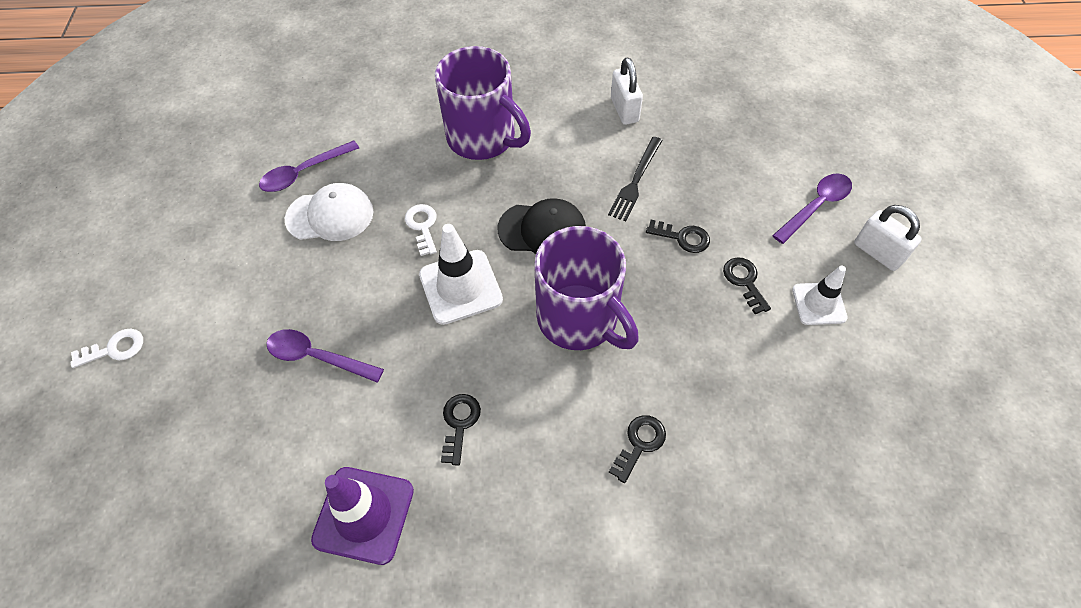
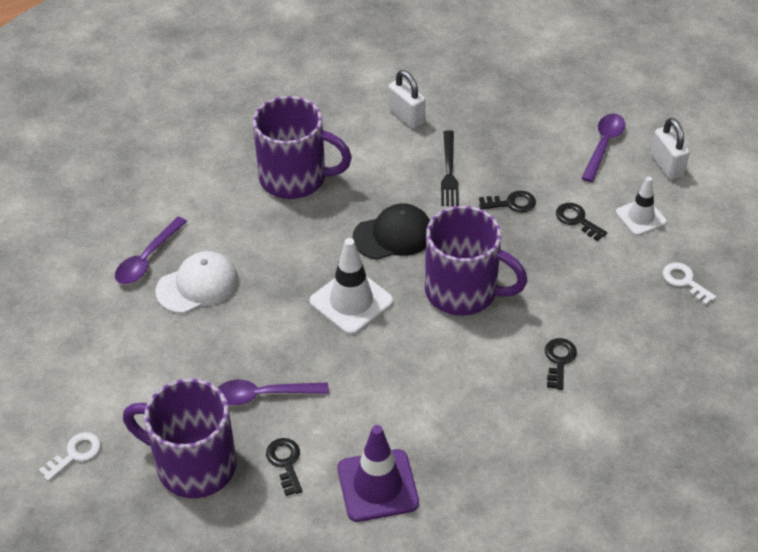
camera: 25 degrees left, 10 degrees down
white key [405,204,437,256] -> white key moved to [663,262,716,305]
black key [441,394,481,466] -> black key moved to [266,438,302,496]
white padlock [854,205,921,271] -> white padlock turned 45 degrees clockwise [650,118,690,180]
none -> purple mug [123,378,237,498]

